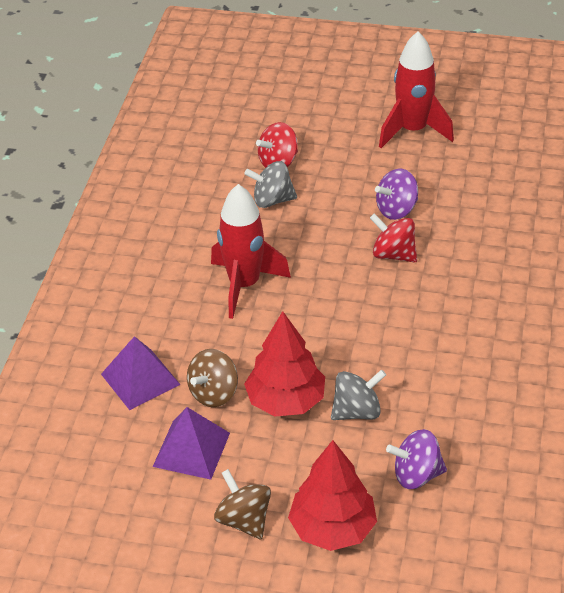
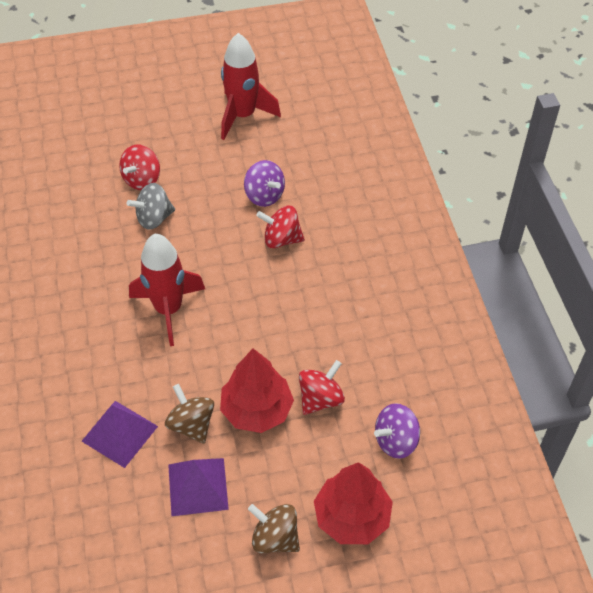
camera: 25 degrees left, 10 degrees up
brown spinning top [187,349,238,407] -> brown spinning top turned 135 degrees clockwise [165,384,214,444]
grey spinning top [331,370,386,420] -> red spinning top [299,360,345,415]
purple spinning top [375,169,418,220] -> purple spinning top turned 75 degrees counterclockwise [244,160,285,207]

